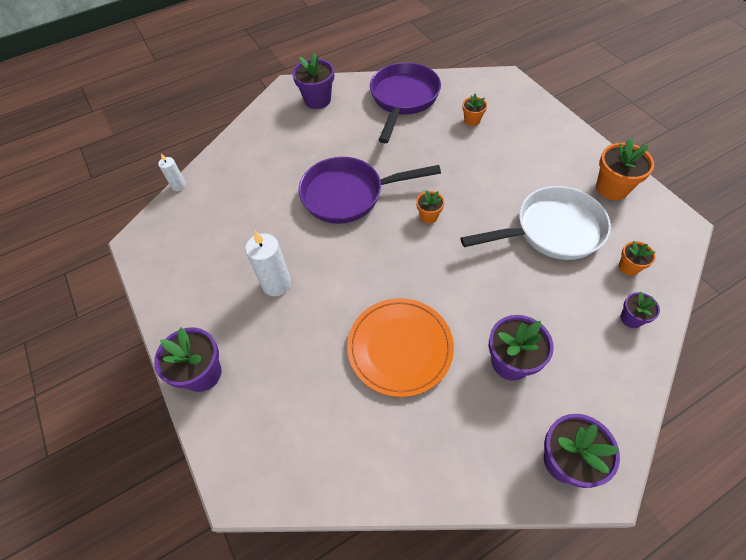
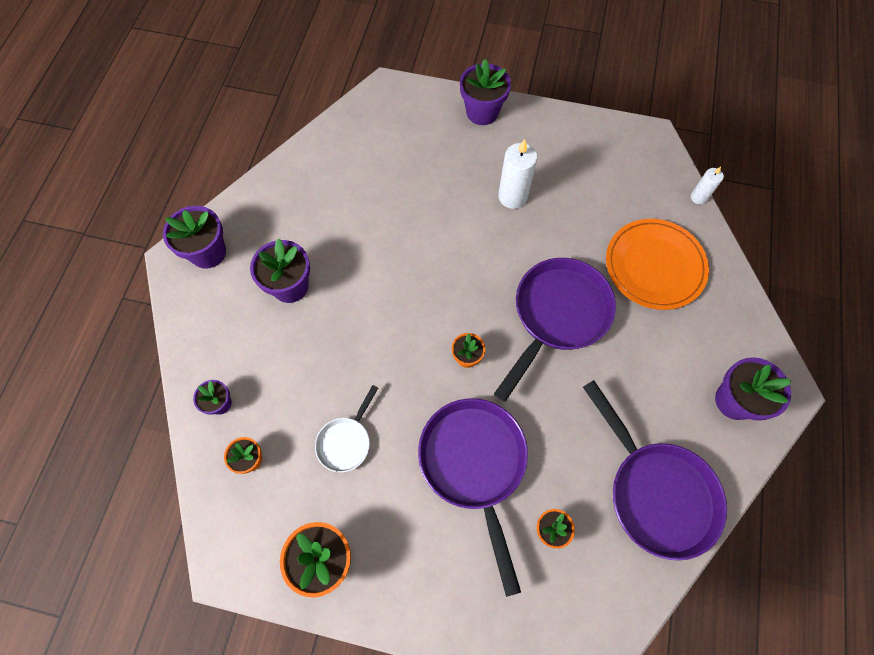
camera: 130 degrees right, 10 degrees up
orange plate [347,298,454,397] -> orange plate moved to [606,219,709,310]
white pan [461,186,611,260] -> white pan [315,385,378,472], size x0.51
none -> purple pan [418,398,528,597]

